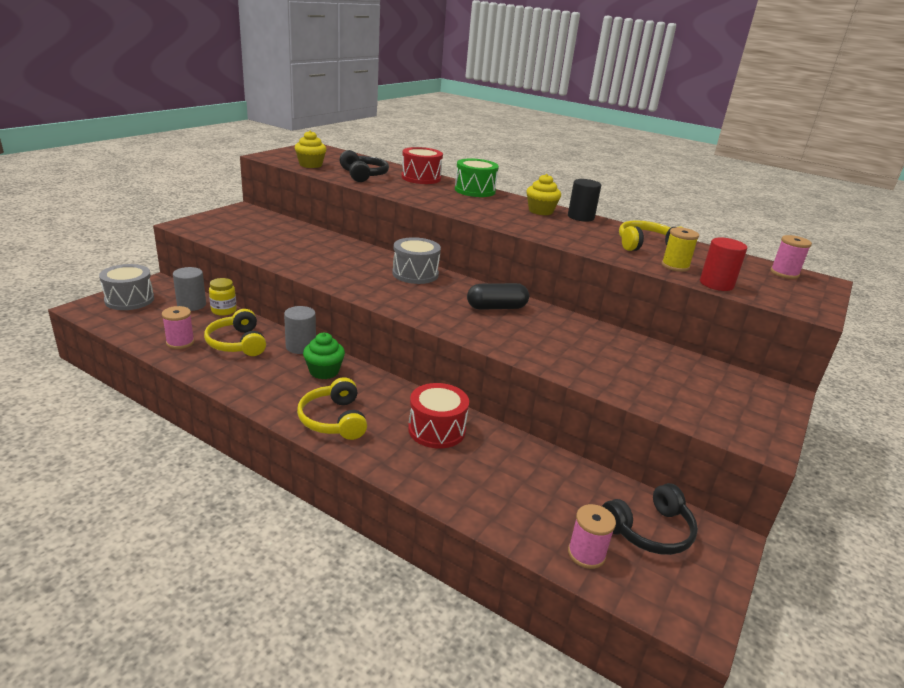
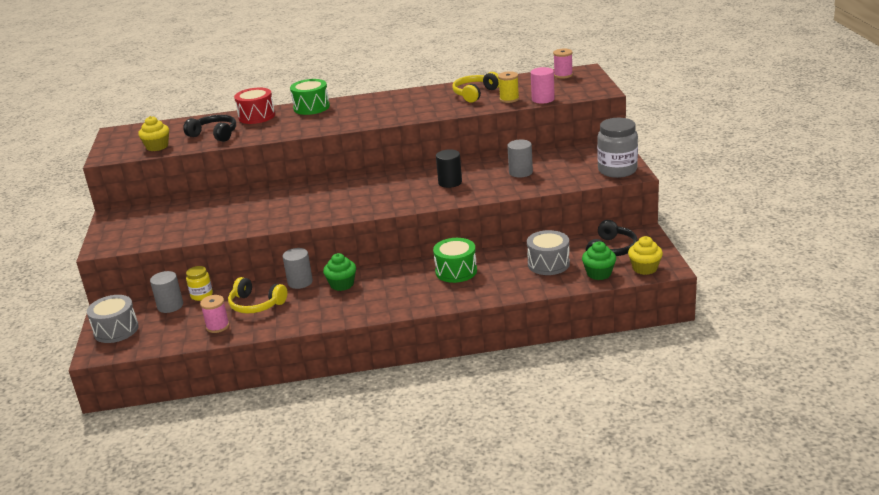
camera: 35 degrees left, 0 degrees up
yellow headphones [297,377,367,440] -> none
grey drum [392,237,441,284] -> grey drum moved to [527,230,570,275]
red drum [408,383,469,448] -> green drum [433,238,477,283]
black capsule [467,283,529,310] -> none
yellow cupcake [527,174,561,215] -> yellow cupcake moved to [628,236,663,275]
black cylinder [568,179,601,222] -> black cylinder moved to [436,149,462,188]
pink spool [568,504,616,569] -> green cupcake [582,242,616,280]
red cylinder [700,237,747,291] -> pink cylinder [531,67,555,104]
none -> grey cylinder [507,140,533,178]
none -> grey jar [597,118,638,178]

